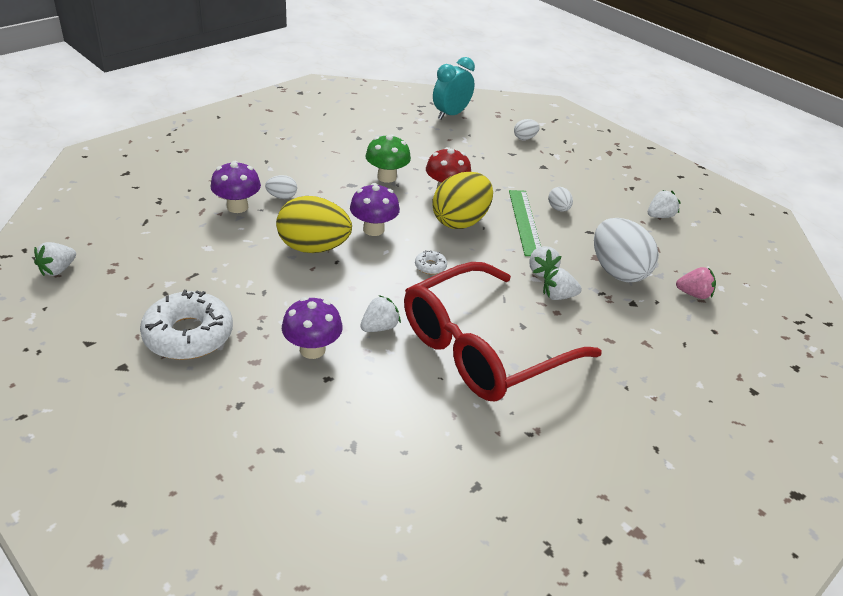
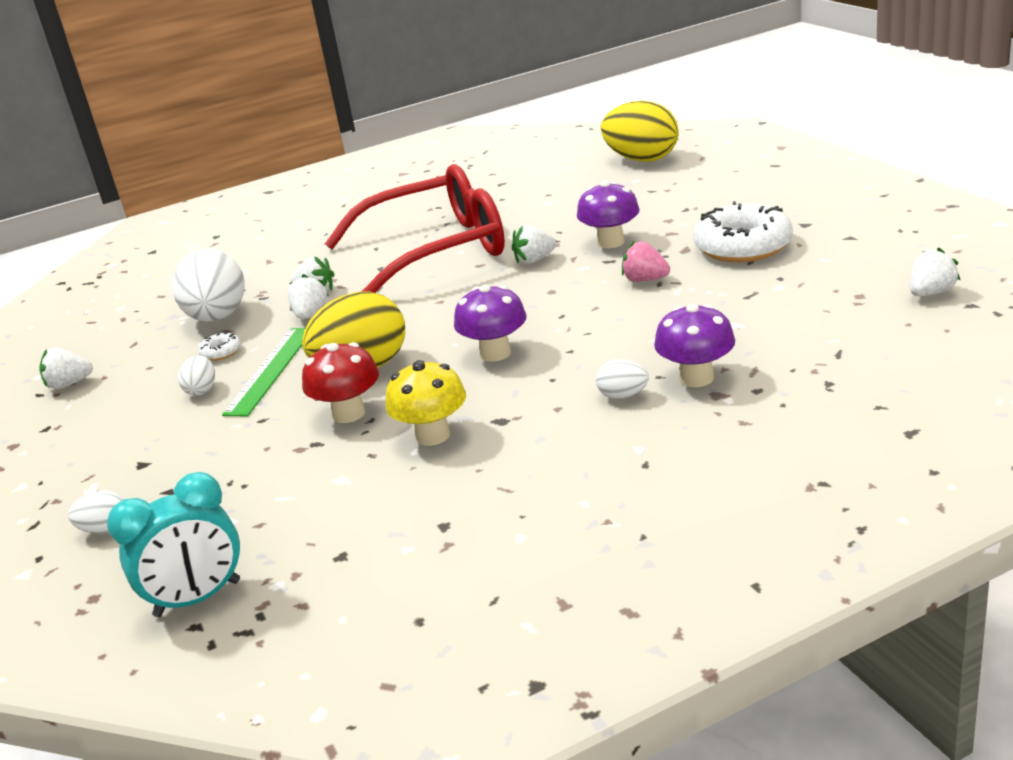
camera: 155 degrees left, 10 degrees down
yellow egg [276,196,352,253] -> yellow egg moved to [601,101,679,162]
green mushroom [366,134,411,183] -> yellow mushroom [386,360,466,446]
white donut [415,250,447,275] -> white donut moved to [198,332,241,361]
pink strawberry [676,267,716,299] -> pink strawberry moved to [622,241,670,282]

